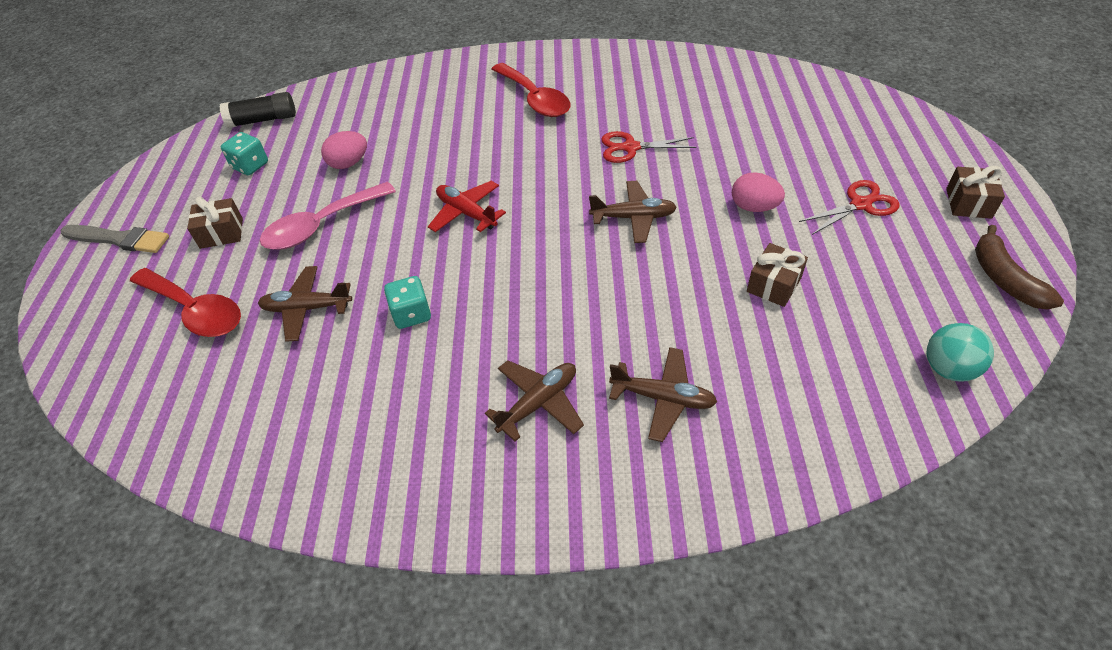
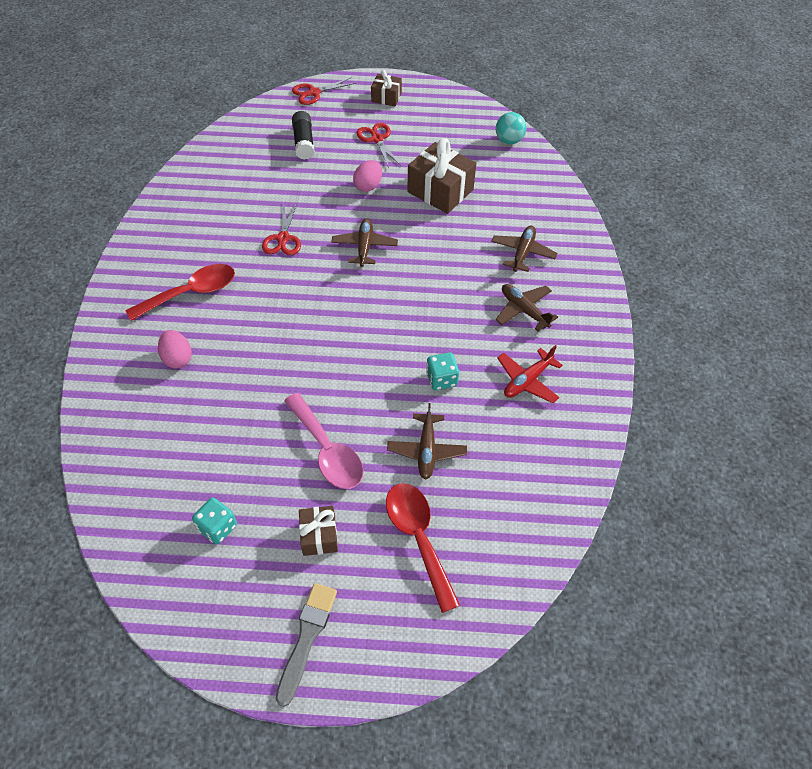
camera: 90 degrees left, 5 degrees up
red spoon [130,268,241,337] -> red spoon turned 60 degrees counterclockwise [386,483,460,613]
black glue stick [219,92,296,128] -> black glue stick moved to [292,111,315,160]
pink egg [321,131,367,169] -> pink egg moved to [158,330,192,369]
red plane [428,181,506,232] -> red plane moved to [497,345,563,403]
brown gift [747,243,808,307] -> brown gift [407,138,476,214], size x1.78
brown banana [975,225,1064,310] -> none
none -> red scissors [292,77,357,105]

